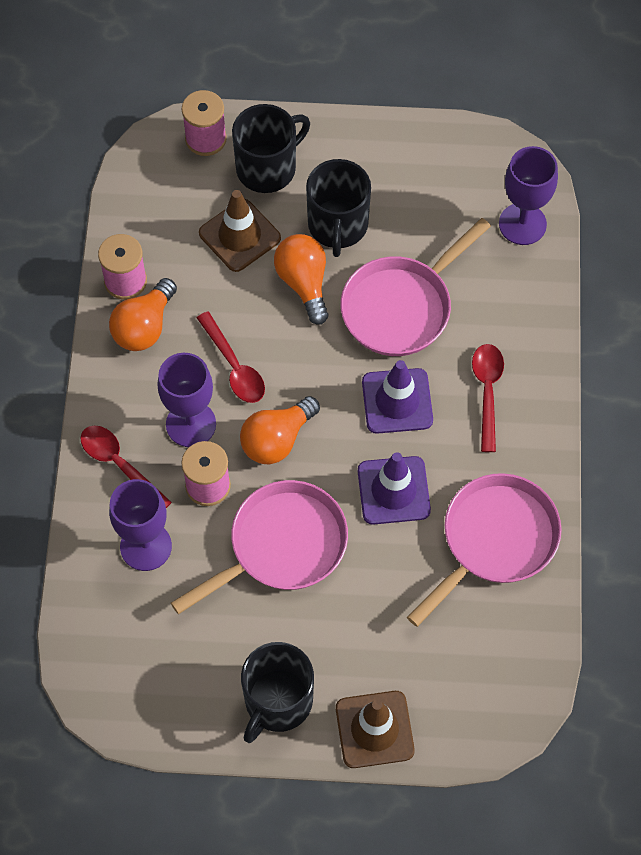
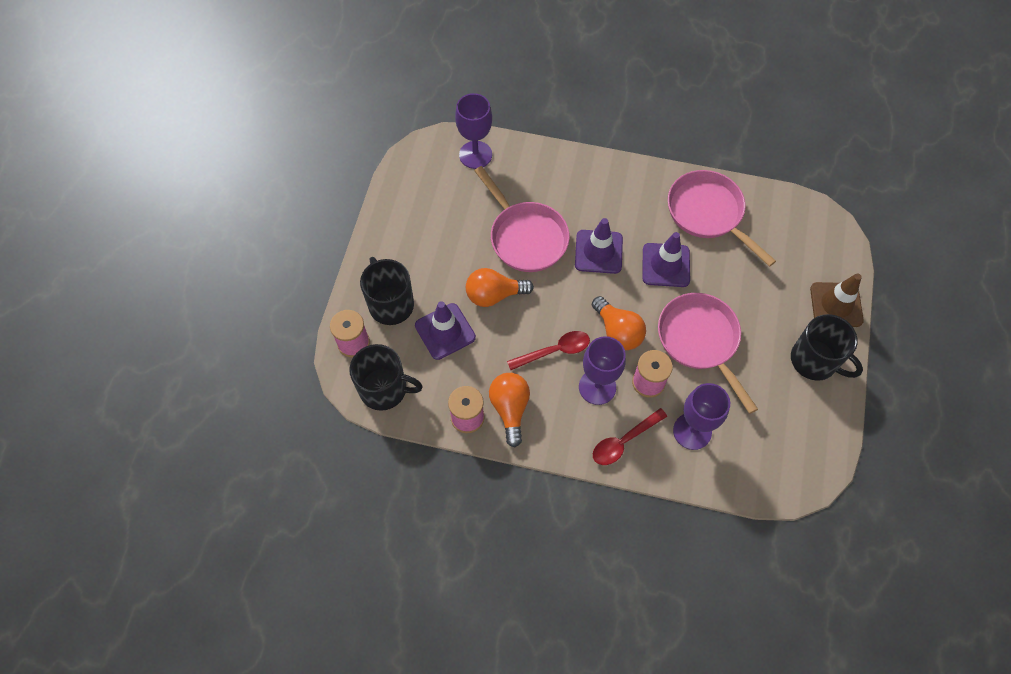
camera: 80 degrees left, 0 degrees up
orange light bulb [109,278,177,351] -> orange light bulb turned 135 degrees counterclockwise [489,373,530,447]
brown traffic cone [199,190,281,272] -> purple traffic cone [415,301,476,360]
black mug [306,159,371,257] -> black mug moved to [349,344,423,411]
red spoon [472,344,504,452] -> none

